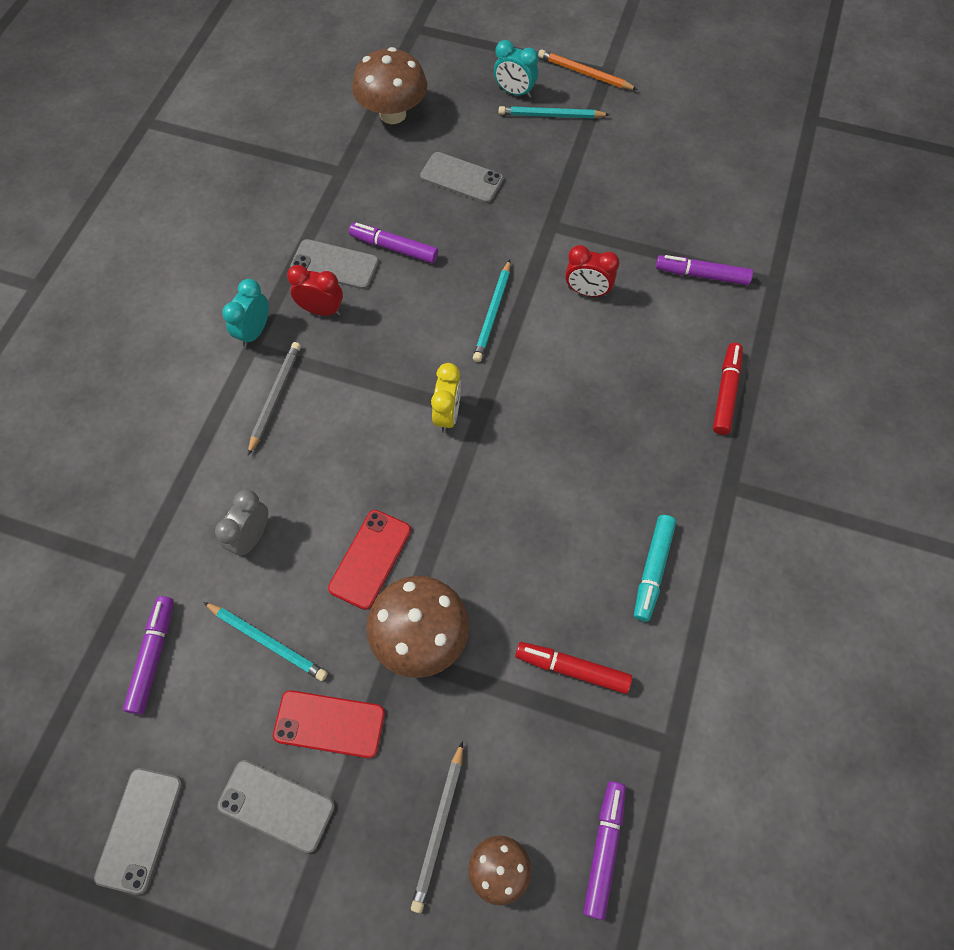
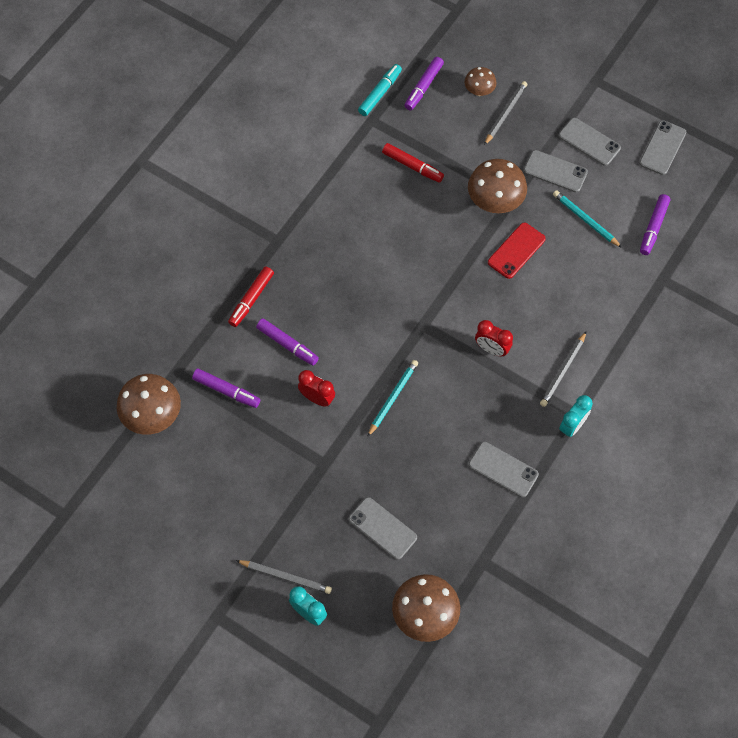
camera: 165 degrees left, 0 degrees up
grey clock [215,490,268,557] -> none
red phone [273,690,385,758] -> grey phone [524,150,588,192]
red clock [287,265,343,316] -> red clock moved to [475,320,513,357]
purple marker [349,223,438,264] -> purple marker moved to [256,318,319,366]
yellow clock [431,363,461,433] -> none
turquoise pencil [499,106,610,118] -> grey pencil [236,560,332,594]
orange pencil [538,49,638,90] -> none
turquoise marker [634,515,676,622] -> turquoise marker moved to [358,64,402,116]
none -> brown mushroom [117,374,181,435]

